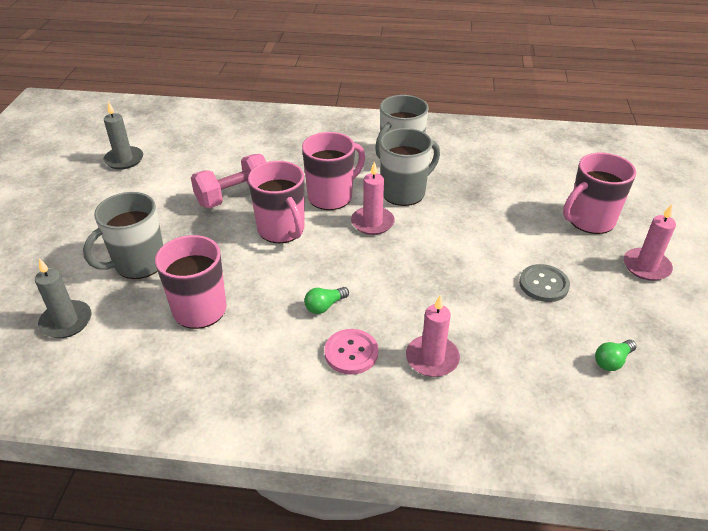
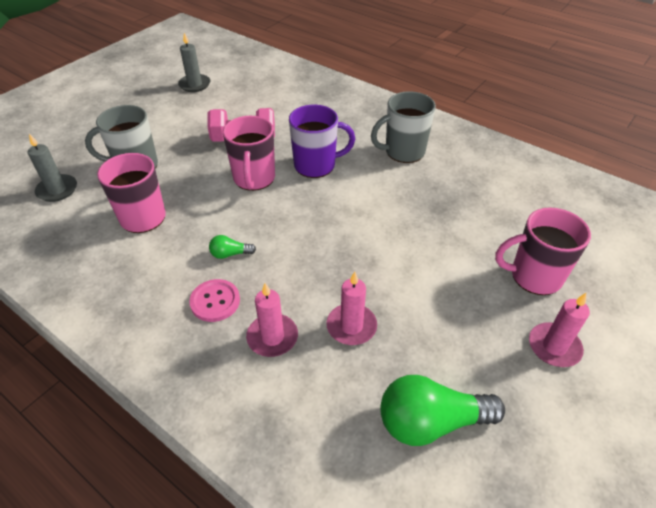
camera: 30 degrees right, 5 degrees up
pink mug [302,132,365,210] -> purple mug [289,105,355,178]
pink candle [351,162,395,235] -> pink candle moved to [326,272,377,345]
grey mug [380,128,440,206] -> none
grey button [519,264,570,302] -> none
green light bulb [595,340,637,371] -> green light bulb [380,375,505,446], size x2.15

